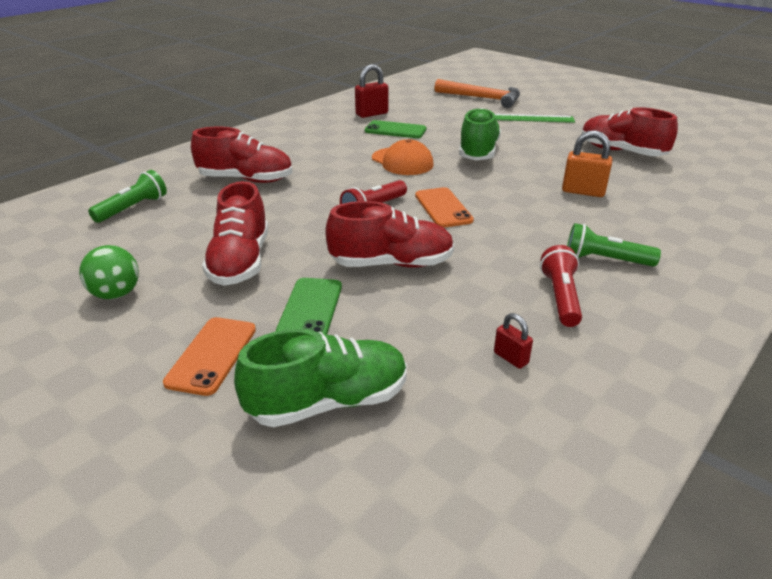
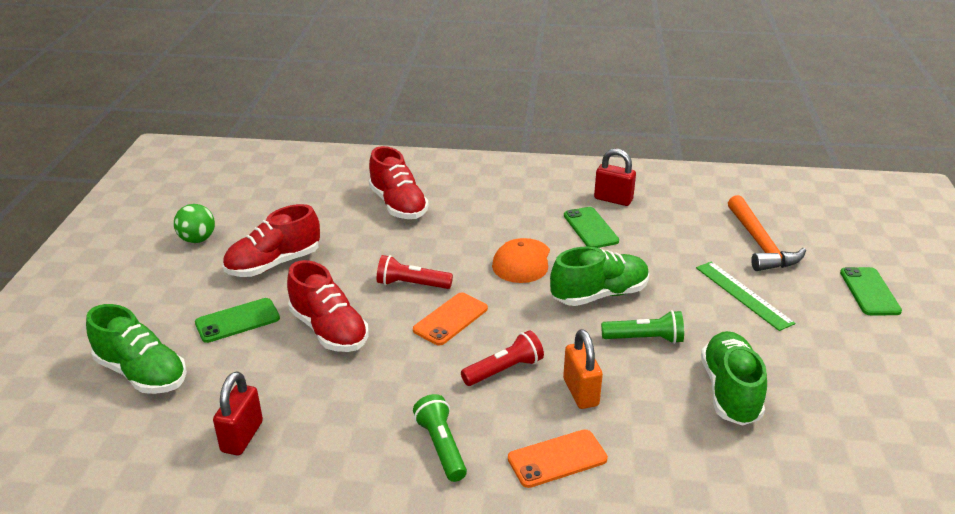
camera: 55 degrees right, 0 degrees up
green flashlight [88,170,167,223] -> green flashlight moved to [601,310,684,344]
orange phone [163,317,256,396] -> orange phone moved to [508,429,608,488]
red padlock [494,313,533,369] -> red padlock [213,371,263,455], size x1.76
red flashlight [540,245,582,327] -> red flashlight moved to [461,330,544,386]
red shoe [582,107,678,156] -> green shoe [701,331,767,426]
none -> green phone [840,267,902,315]

